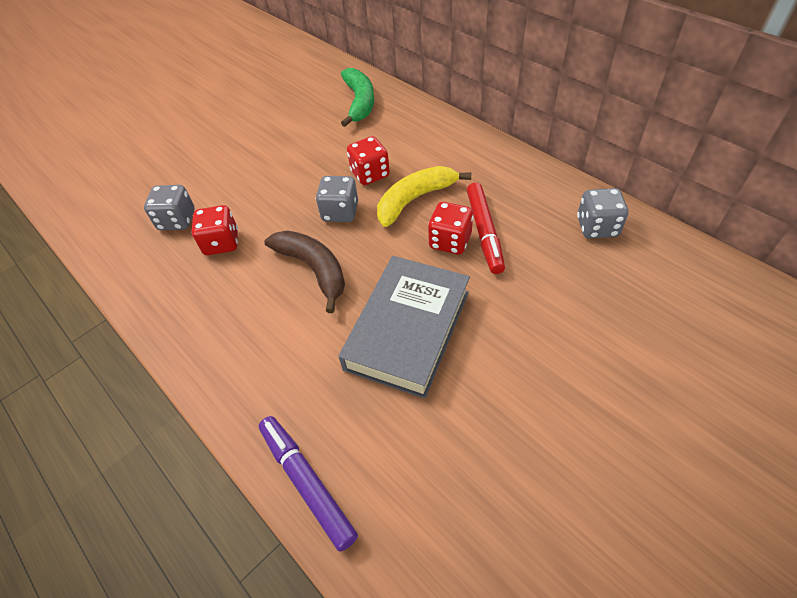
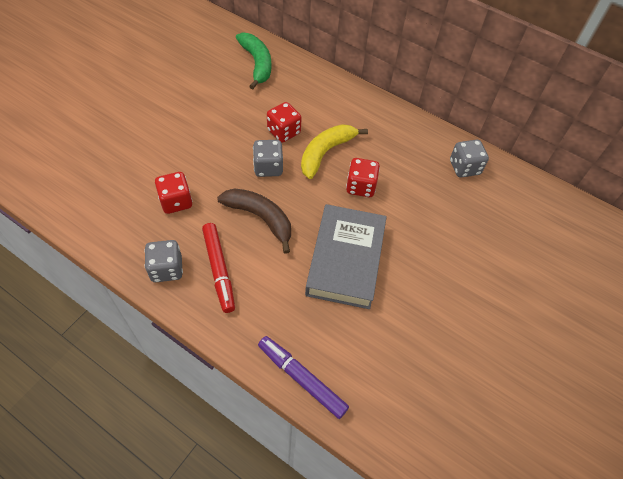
camera: 20 degrees left, 5 degrees up
grey dice [144,185,195,230] -> grey dice moved to [145,240,183,282]
red marker [467,183,505,274] -> red marker moved to [202,223,235,313]

